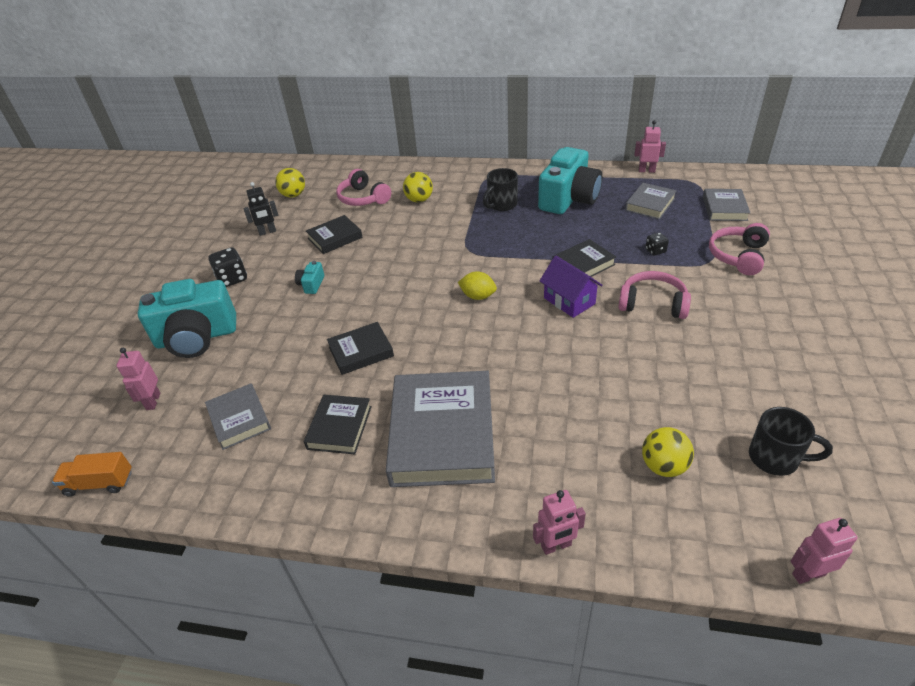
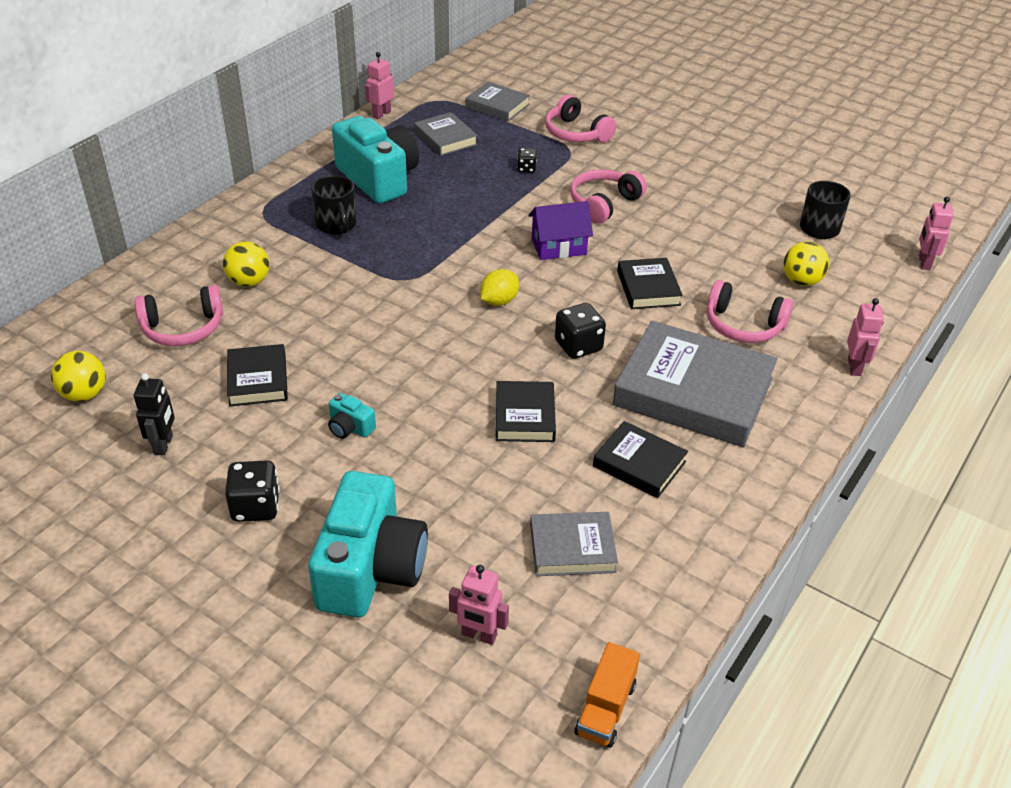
camera: 70 degrees left, 0 degrees up
black book [553,239,616,277] -> black book moved to [617,258,683,309]
none -> black dice [555,303,606,359]
none -> pink headphones [707,280,793,343]

